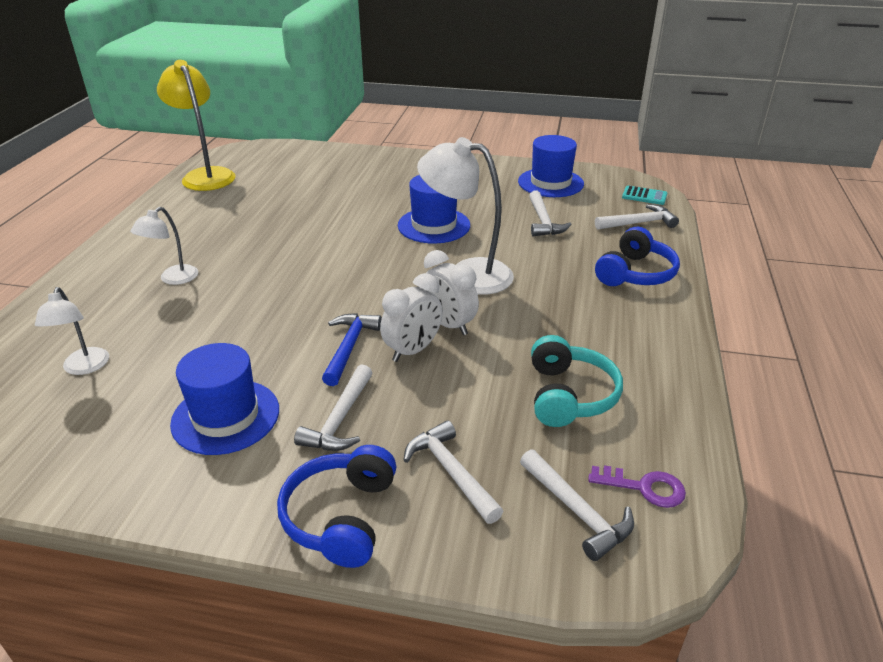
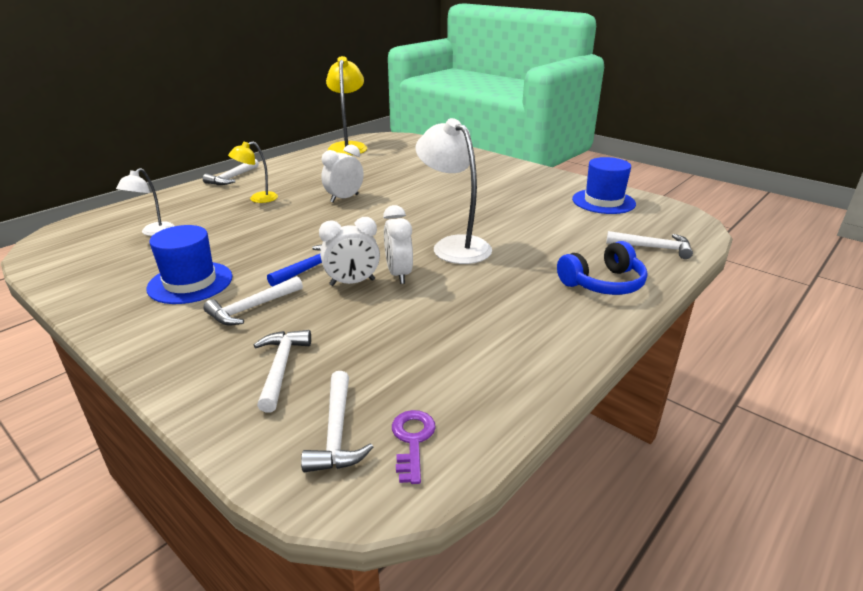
camera: 30 degrees right, 5 degrees down
white lamp [130,207,198,285] -> yellow lamp [228,142,278,203]
blue headphones [277,445,396,568] -> none
blue hat [398,175,470,244] -> none
white hammer [529,190,572,236] -> white hammer moved to [203,159,259,185]
turquoise headphones [531,335,623,427] -> none
purple key [588,465,686,508] -> purple key turned 135 degrees counterclockwise [392,410,436,484]
turquoise calculator [622,185,667,205] -> none
none -> white clock [321,145,364,203]

